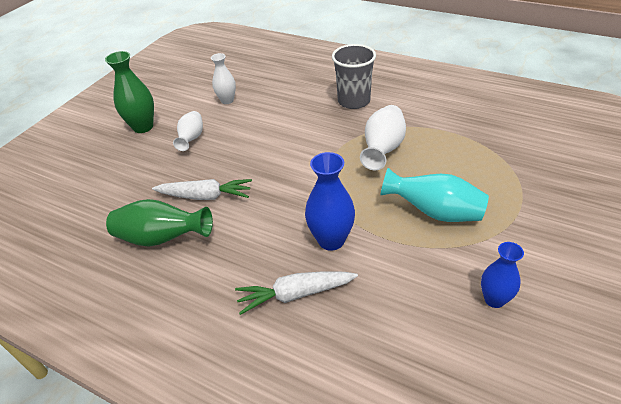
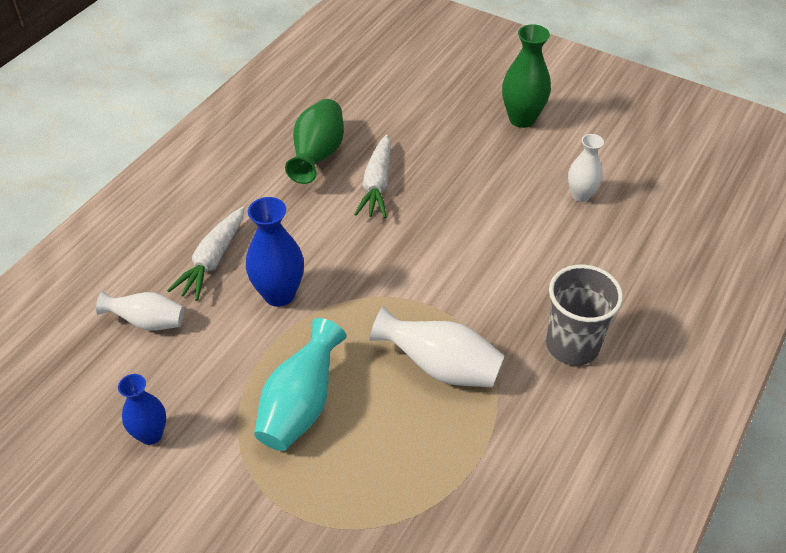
camera: 90 degrees right, 5 degrees up
white vase [173,111,203,151] -> white vase moved to [96,291,184,331]
white carrot [235,271,358,315] -> white carrot turned 150 degrees counterclockwise [167,207,245,301]

